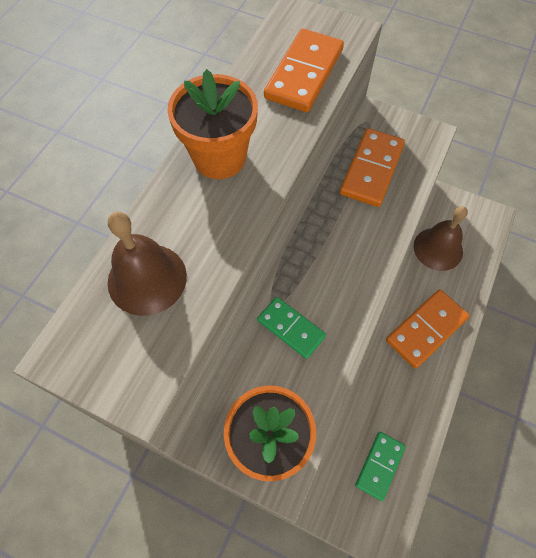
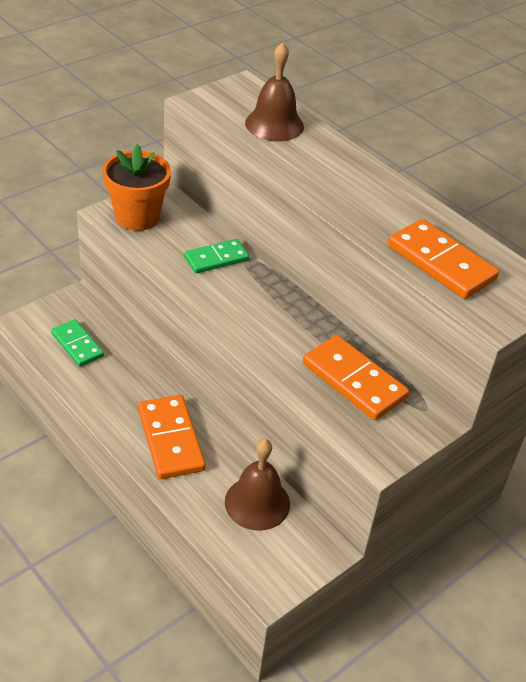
camera: 110 degrees right, 20 degrees down
orange flower pot [167,69,258,179] -> none

